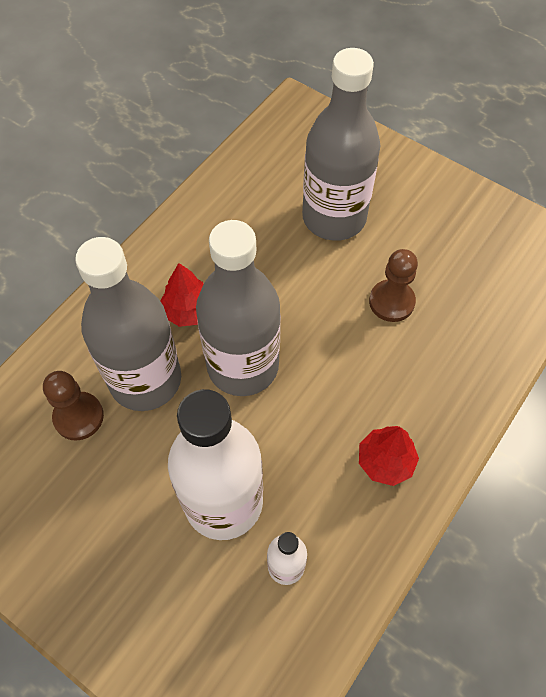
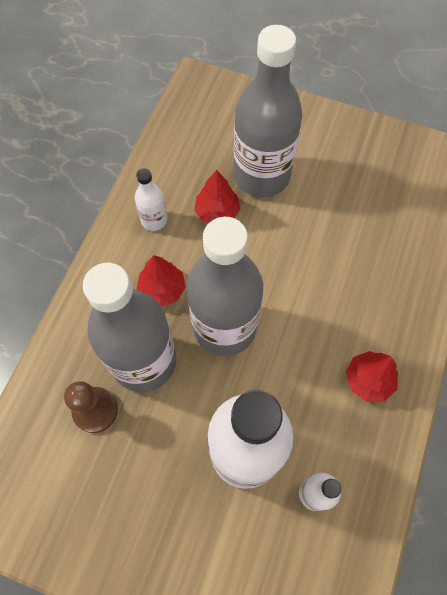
camera: 15 degrees left, 5 degrees up
brown pawn [369,249,418,322] -> none
none -> white bottle [135,168,167,231]
none -> red tree [194,170,240,223]

